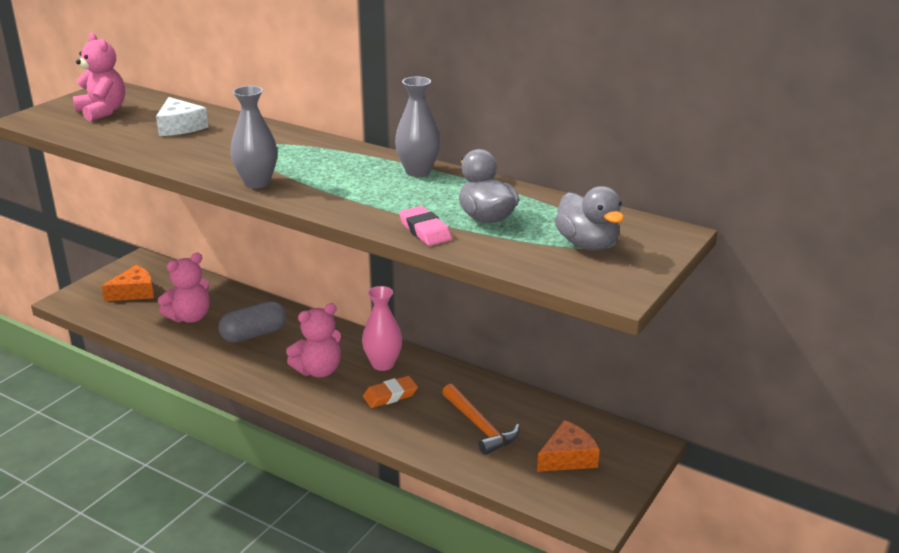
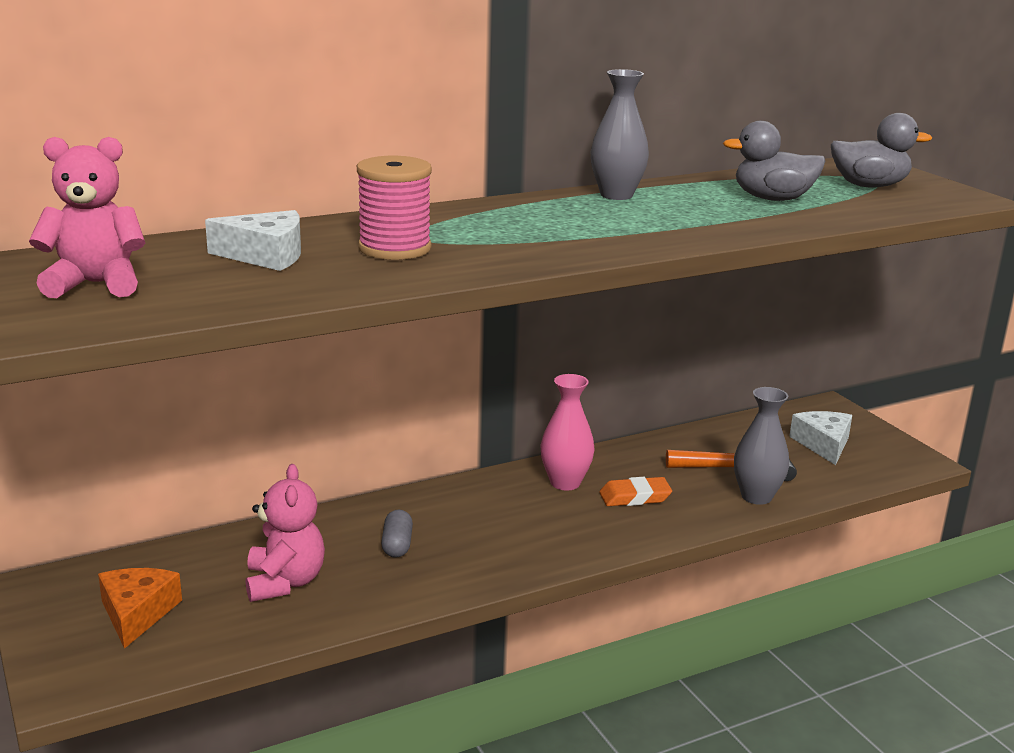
camera: 60 degrees left, 5 degrees down
grey capsule [218,301,286,343] -> grey capsule [381,510,413,558], size x0.60
grey vase [230,86,277,188] -> grey vase moved to [734,387,789,505]
pink teddy bear [286,303,341,377] -> none
orange eraser [363,376,418,408] -> orange eraser turned 75 degrees clockwise [599,477,672,506]
pink eraser [399,206,452,246] -> none
orange cheese [537,420,600,472] -> white cheese [789,411,852,465]
none -> pink spool [357,156,432,260]

